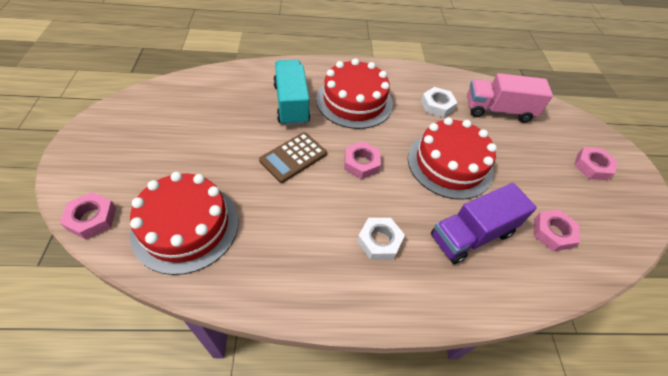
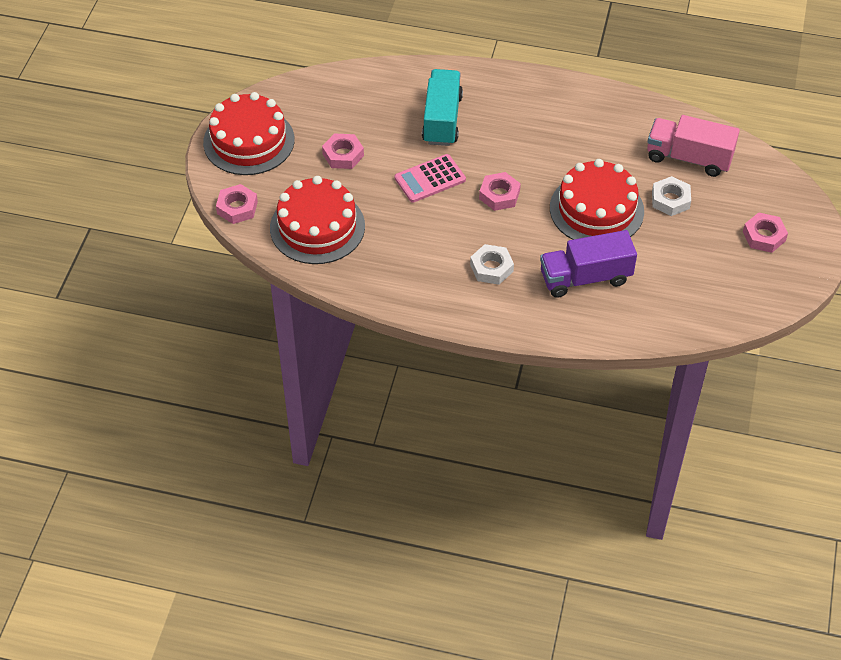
camera: 20 degrees right, 0 degrees up
brown calculator [259,132,327,183] -> pink calculator [394,154,466,203]
red cake [316,58,393,129] -> red cake moved to [203,92,295,175]
white nut [421,87,457,118] -> white nut moved to [652,176,691,216]
pink nut [534,210,580,251] -> pink nut moved to [322,133,364,169]

